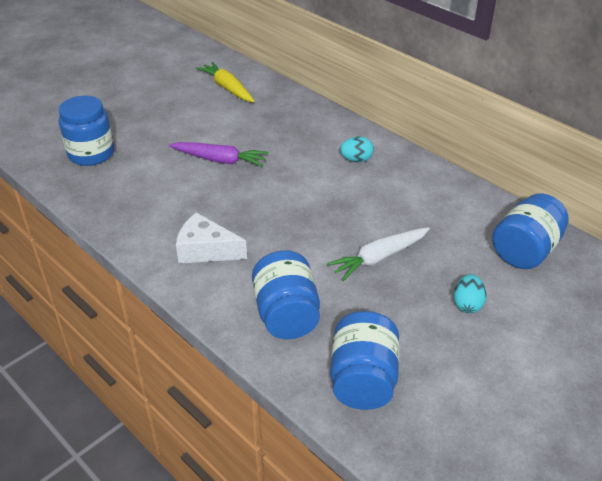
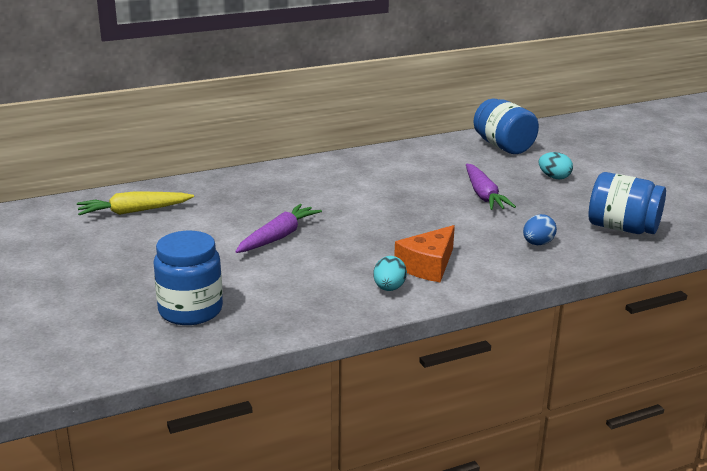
camera: 70 degrees left, 15 degrees down
white cheese [176,212,247,263] -> orange cheese [394,225,455,282]
blue jar [252,250,320,339] -> blue egg [523,214,557,245]
white carrot [327,227,430,281] -> purple carrot [466,163,516,210]
turquoise egg [340,136,374,162] -> turquoise egg moved to [373,256,407,291]

